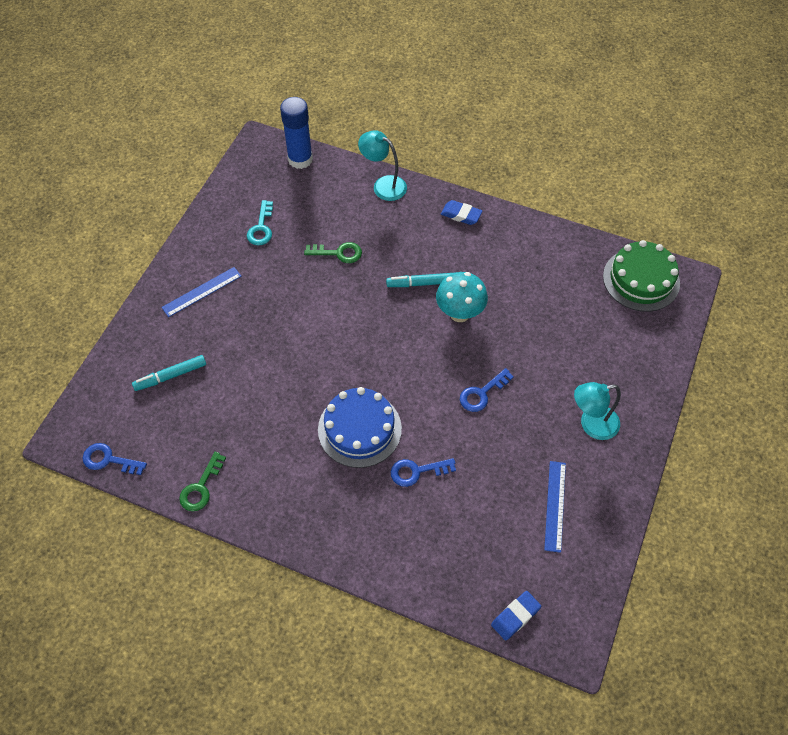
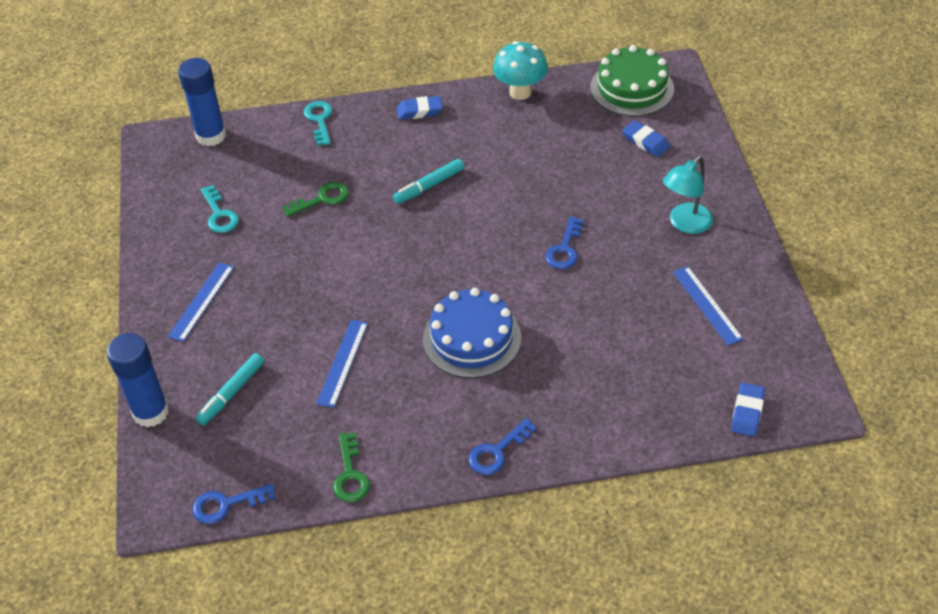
camera: 30 degrees left, 10 degrees down
turquoise lamp [358,130,407,201] -> turquoise key [304,101,332,146]
blue key [391,458,456,487] -> blue key moved to [468,418,537,475]
turquoise mushroom [436,272,488,322] -> turquoise mushroom moved to [493,41,548,100]
none -> blue glue stick [107,333,169,428]
none -> blue ruler [316,320,368,408]
none -> blue eraser [623,121,670,157]

